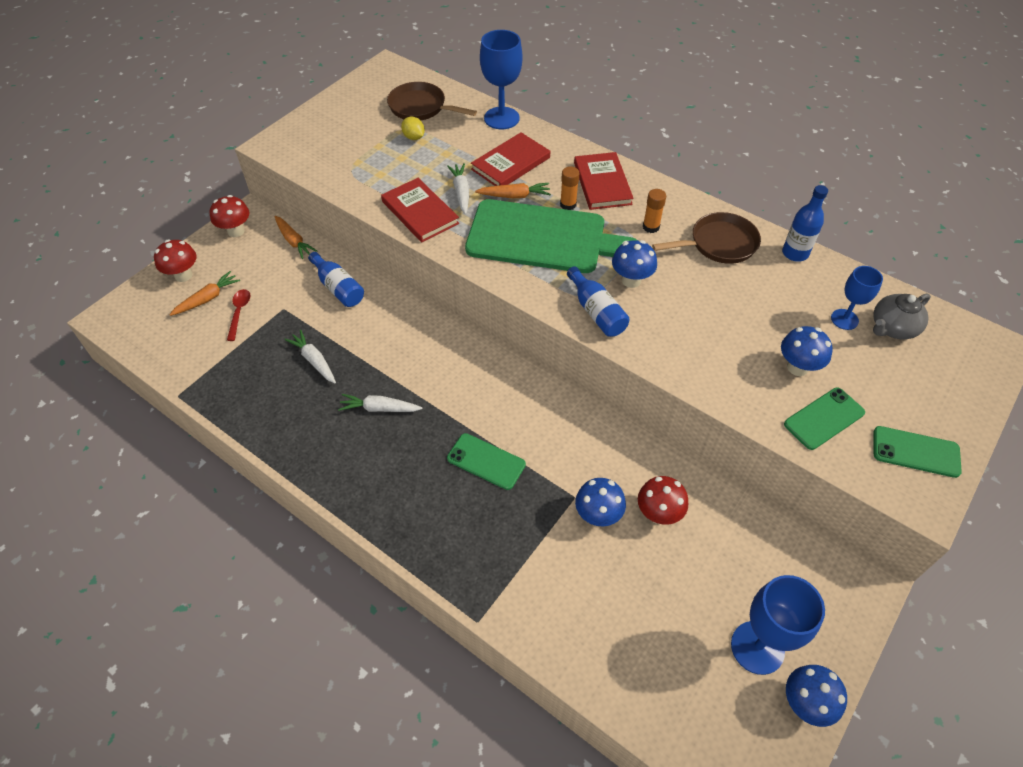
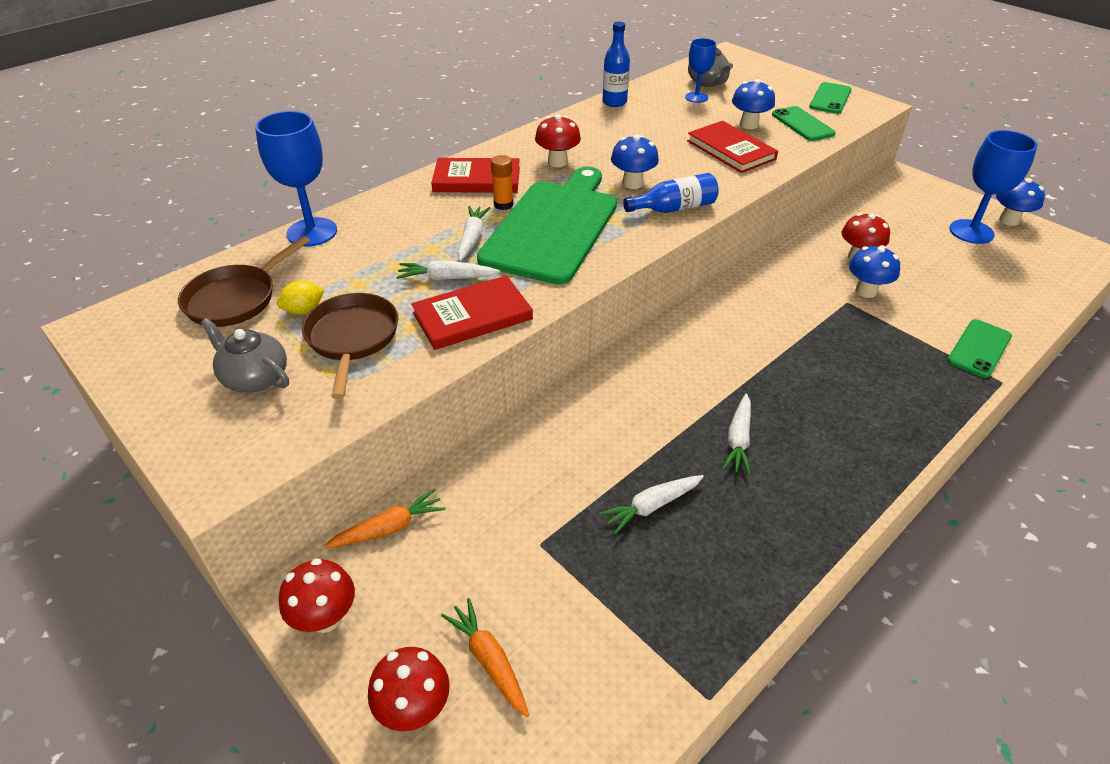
camera: 80 degrees left, 10 degrees down
red spoon [227,289,251,341] -> none
blue bottle [308,252,364,307] -> none
green phone [447,433,526,490] -> green phone moved to [947,319,1012,378]
red book [471,132,550,186] -> red book moved to [687,121,778,173]
orange carrot [475,183,551,198] -> white carrot [457,206,491,261]
orange glue stick [643,189,666,233] -> red mushroom [535,115,581,167]
brown pan [652,212,761,264] -> brown pan moved to [302,293,398,399]
none -> grey teapot [201,318,289,393]

